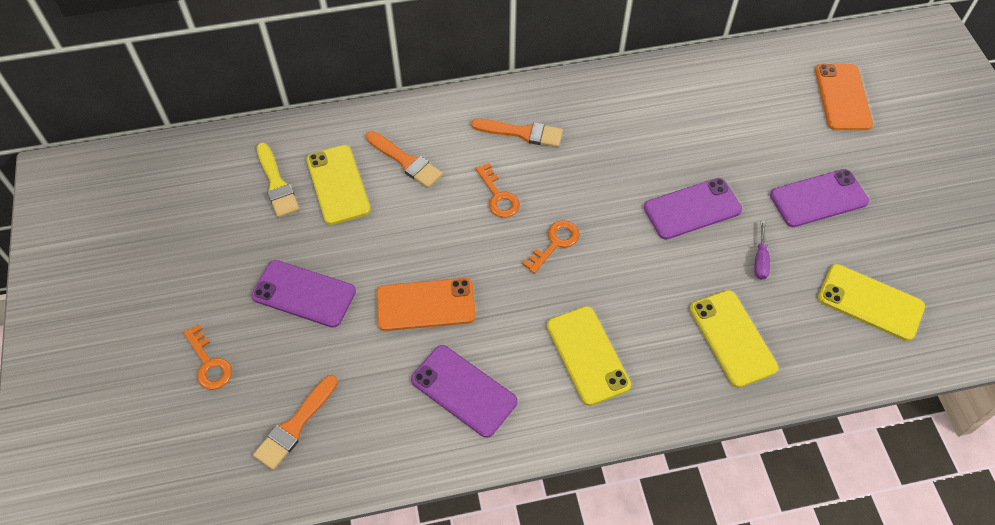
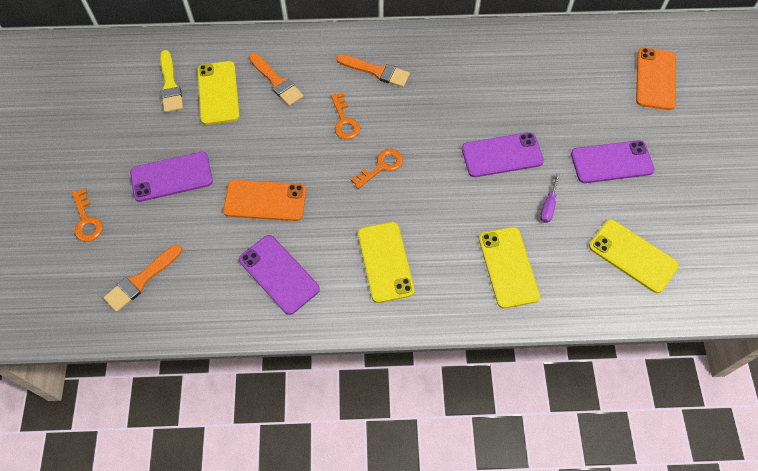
camera: 10 degrees right, 5 degrees up
purple phone [251,260,356,328] -> purple phone turned 45 degrees counterclockwise [130,152,213,202]

